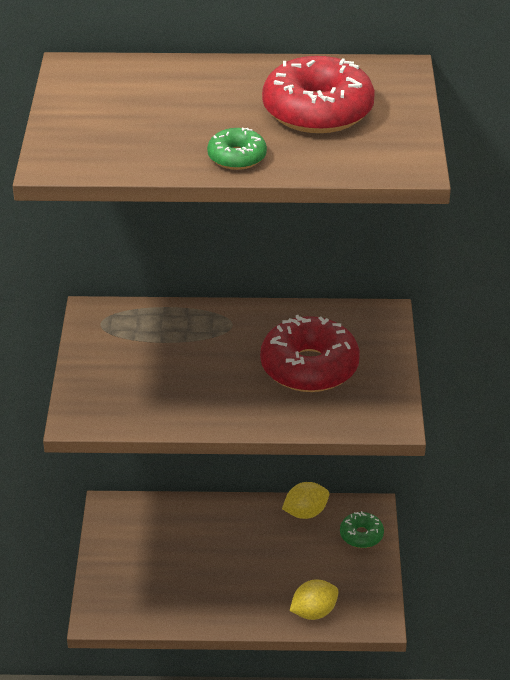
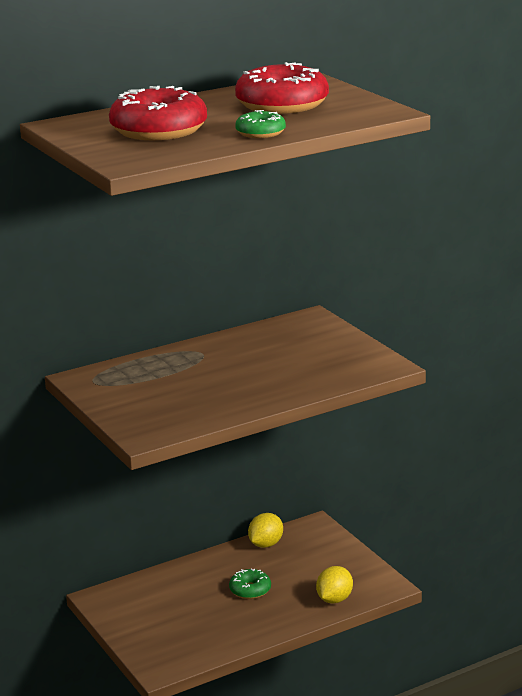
camera: 30 degrees left, 15 degrees down
red donut [260,315,360,392] -> red donut moved to [109,86,207,140]
green donut [340,511,384,548] -> green donut moved to [229,568,271,599]

